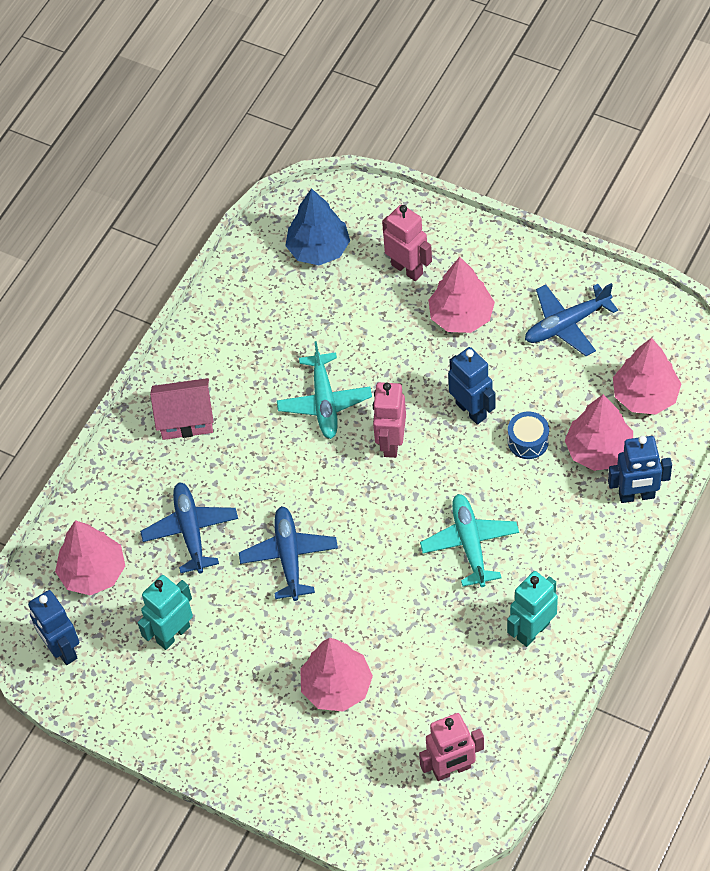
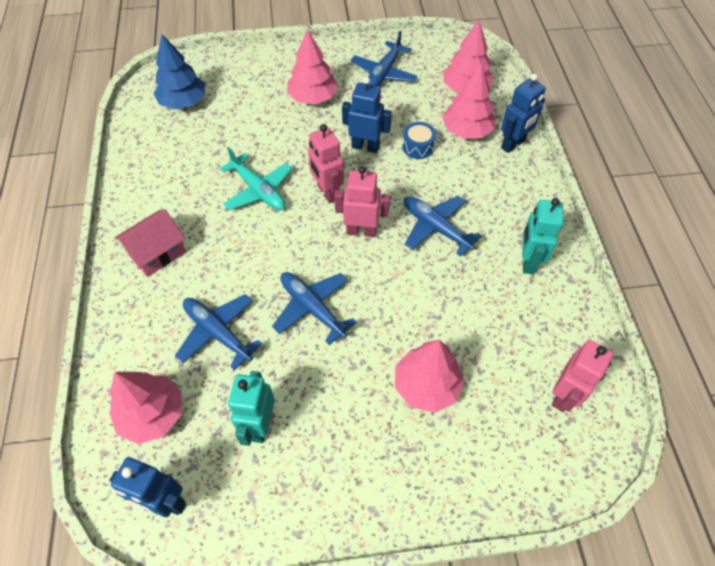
camera: 40 degrees left, 0 degrees up
pink robot [382,205,432,281] -> pink robot moved to [334,166,390,237]
turquoise plane [420,494,519,587] -> blue plane [404,196,482,257]

